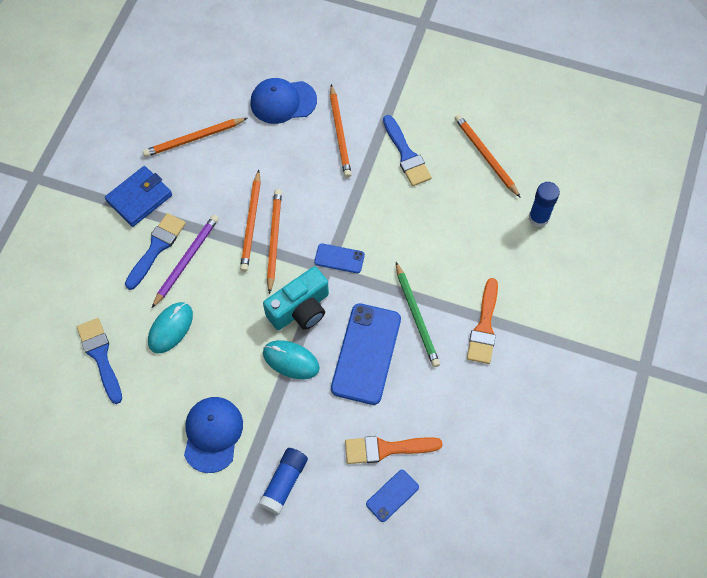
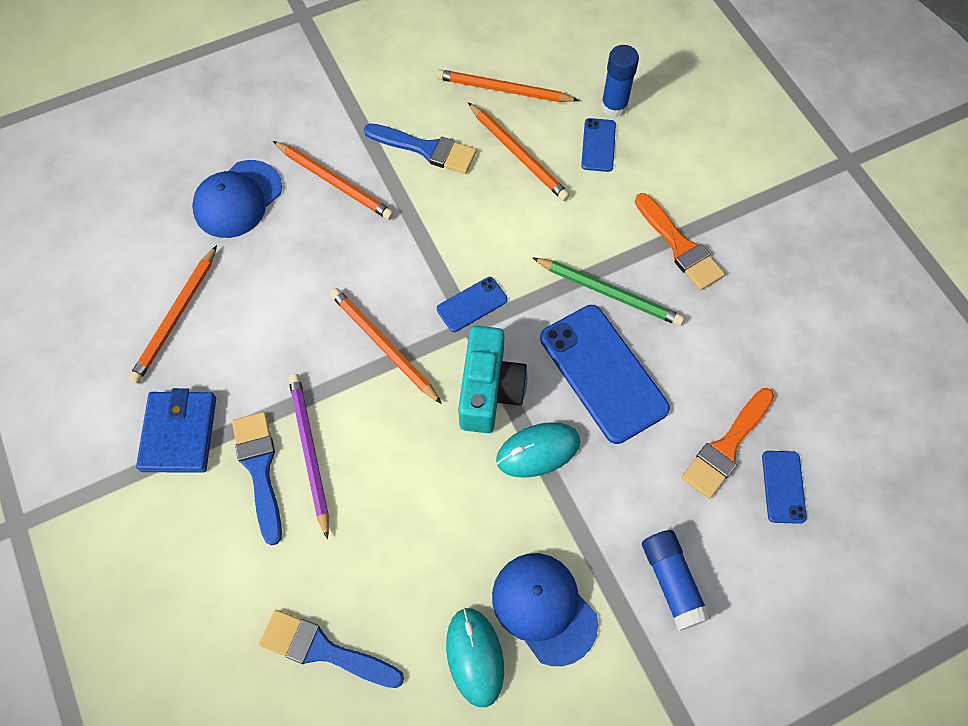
camera: 45 degrees left, 0 degrees up
turquoise mouse [148,302,193,354] -> turquoise mouse moved to [446,607,504,707]
orange pencil [240,170,261,272] -> orange pencil moved to [468,102,570,201]
none -> blue phone [581,118,616,172]

